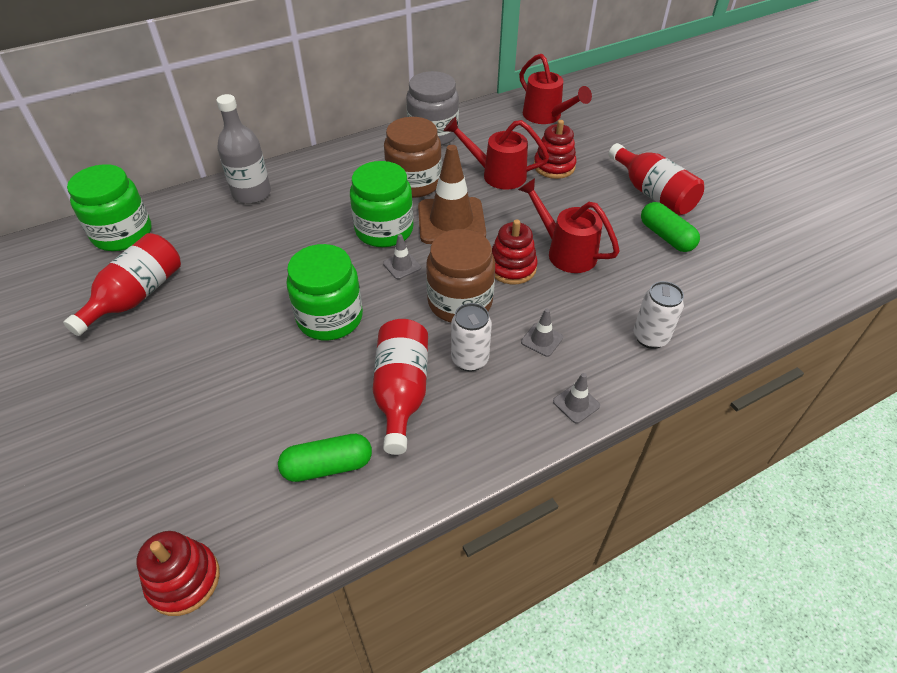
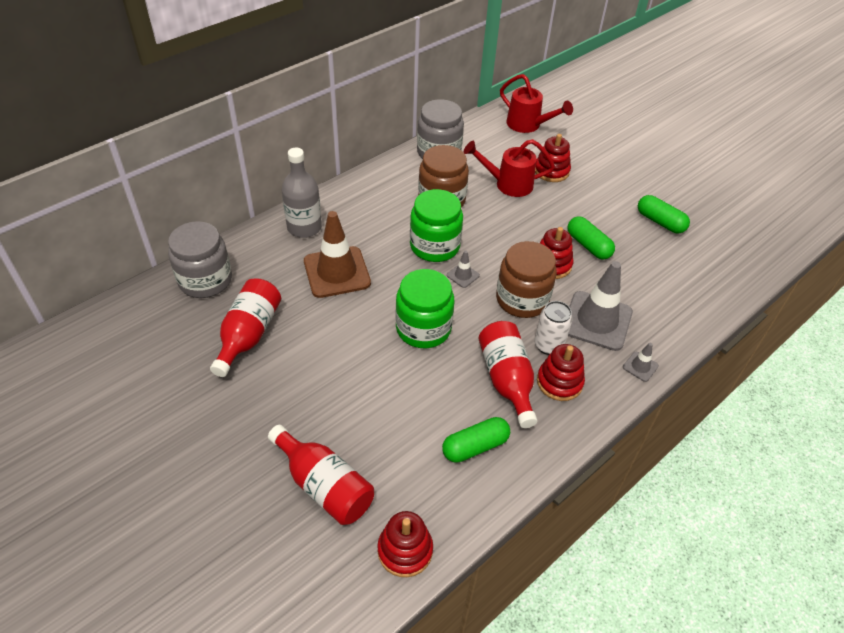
camera: 15 degrees left, 0 degrees up
green jar [67,164,152,251] -> grey jar [168,221,232,298]
brown traffic cone [418,145,486,244] -> brown traffic cone moved to [304,211,371,298]
red watering can [518,178,620,273] -> green capsule [567,216,615,260]
grey traffic cone [521,309,563,357] -> grey traffic cone [568,261,633,351], size x2.30
red bottle [609,143,704,216] -> red bottle moved to [268,425,374,525]
white can [633,281,684,349] -> none
none -> red stacking toy [537,344,585,401]

